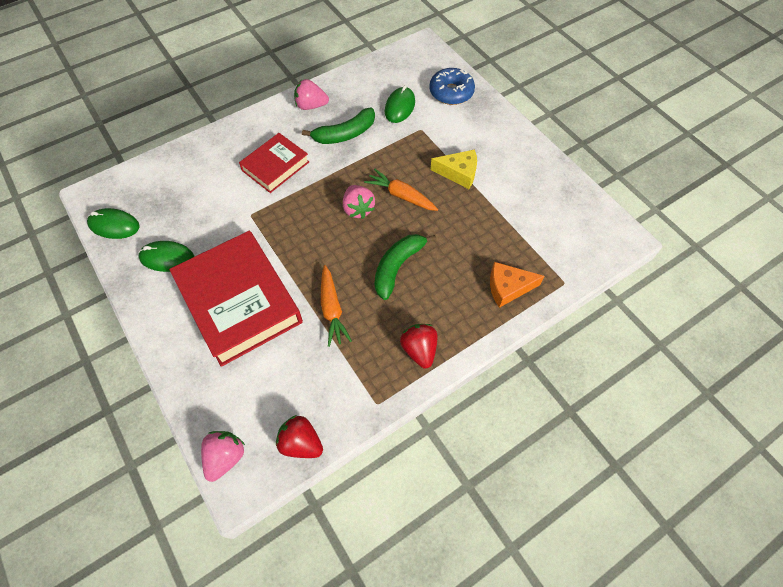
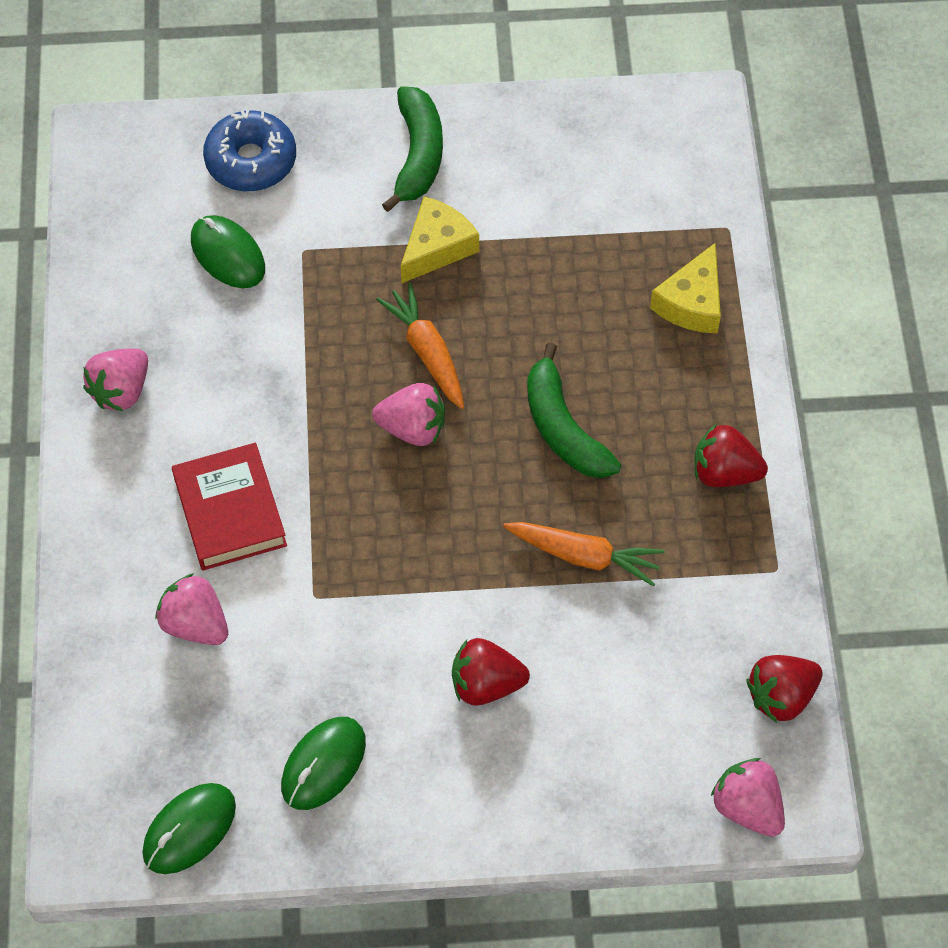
camera: 60 degrees left, 0 degrees up
red book [169,231,303,367] -> red strawberry [452,638,530,706]
green banana [302,108,375,144] -> green banana moved to [382,86,443,212]
orange carrot [364,169,438,211] -> orange carrot turned 90 degrees clockwise [376,283,464,409]
orange cheese [490,262,544,308] -> yellow cheese [650,242,721,333]
none -> pink strawberry [155,573,228,645]

